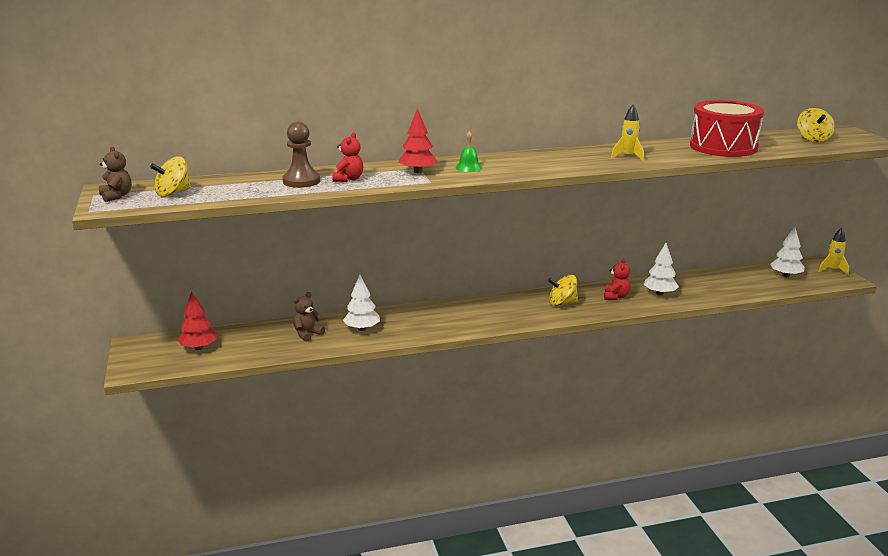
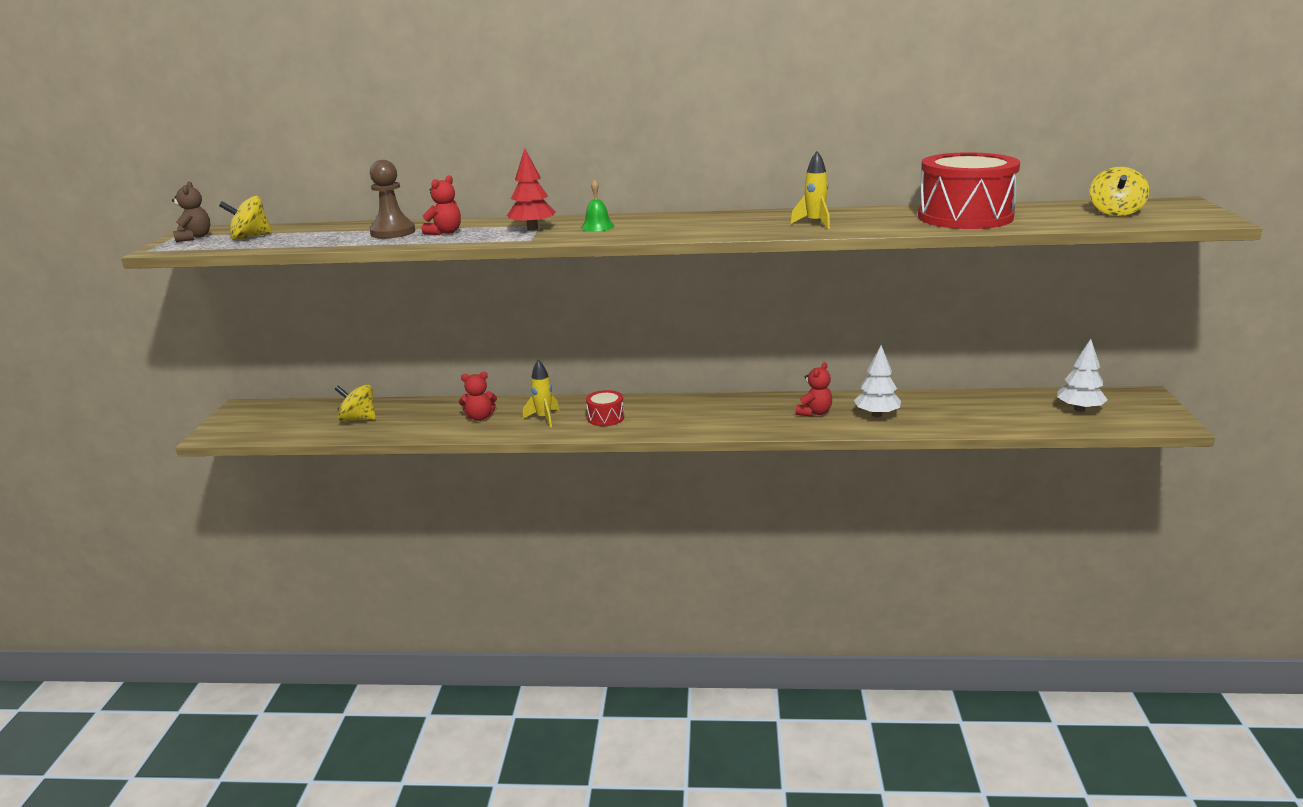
camera: 20 degrees right, 0 degrees up
red tree [177,291,217,350] -> none
brown teddy bear [293,292,325,342] -> none
white tree [343,275,380,331] -> red teddy bear [459,372,497,421]
yellow spinning top [548,275,578,306] -> yellow spinning top moved to [335,384,376,422]
yellow rocket [818,228,849,275] -> yellow rocket moved to [523,360,560,427]
none -> red drum [586,390,624,426]

